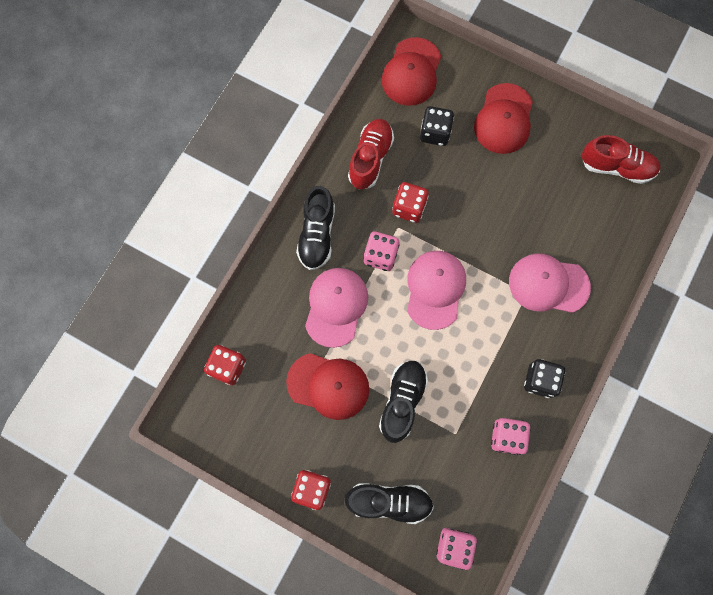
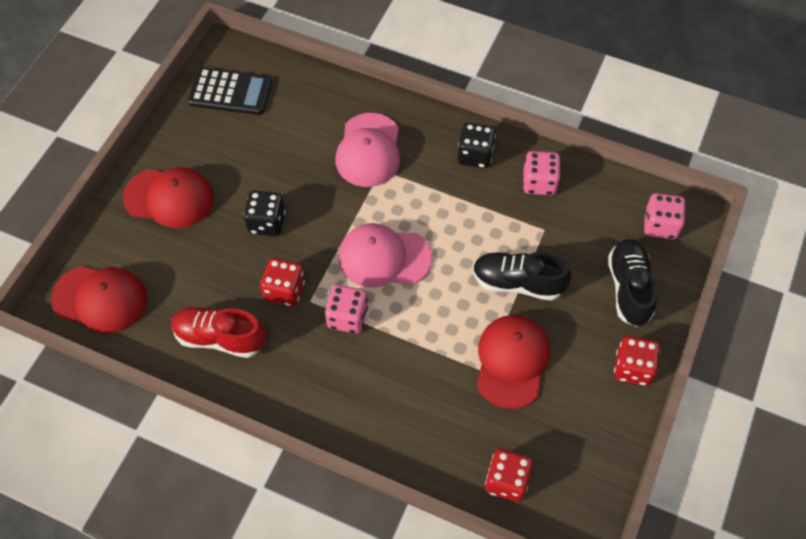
camera: 95 degrees left, 15 degrees down
black shoe [296,186,335,270] -> none
pink cap [305,268,368,348] -> none
black dice [420,106,454,146] -> black dice moved to [244,191,285,236]
red shoe [582,135,661,184] -> black calculator [188,67,272,115]

